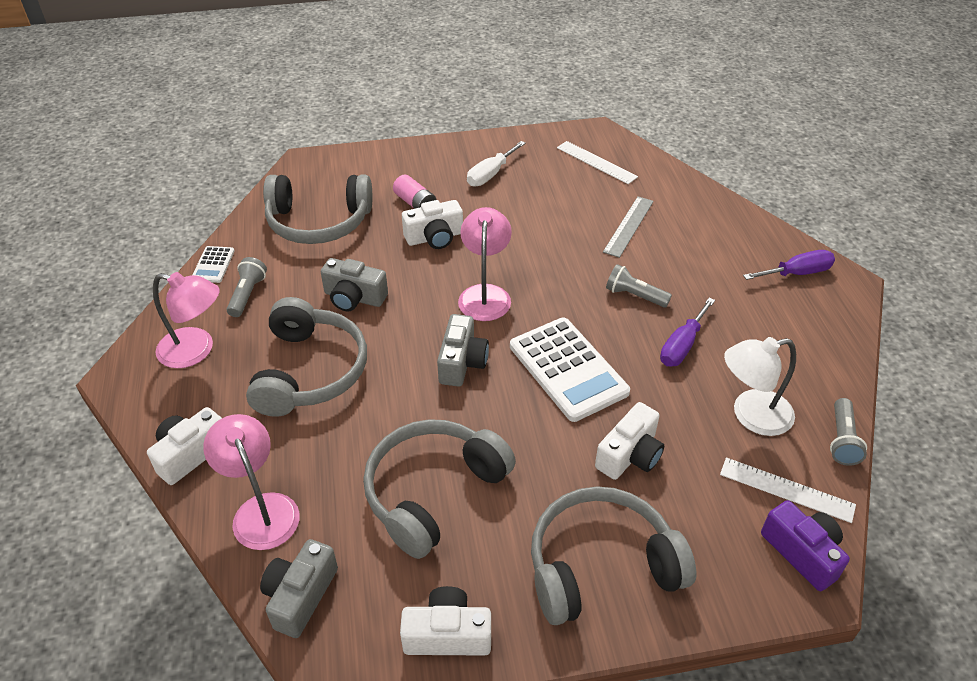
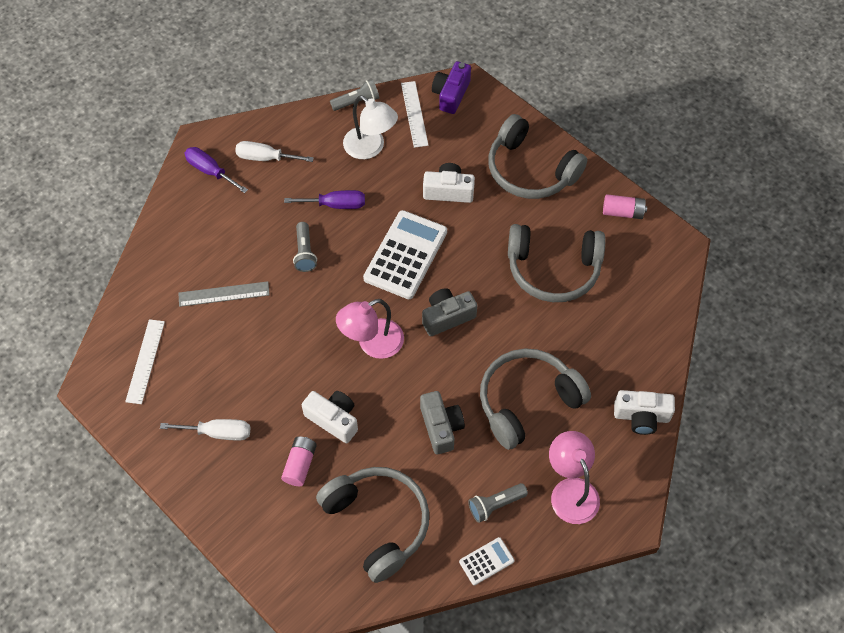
camera: 125 degrees left, 15 degrees up
pink lamp [203,414,300,550] -> none
grey camera [260,539,338,638] -> none
white camera [400,586,491,656] -> pink battery [603,194,647,219]
none -> white screwdriver [235,141,314,162]

